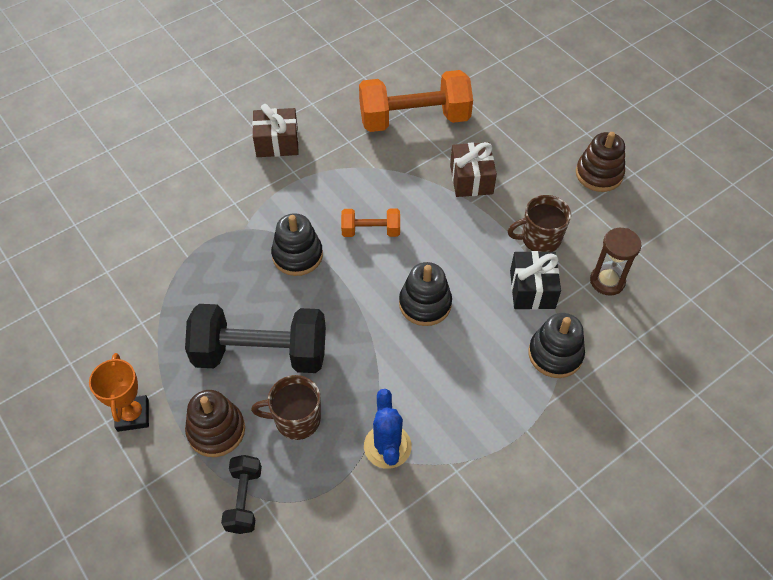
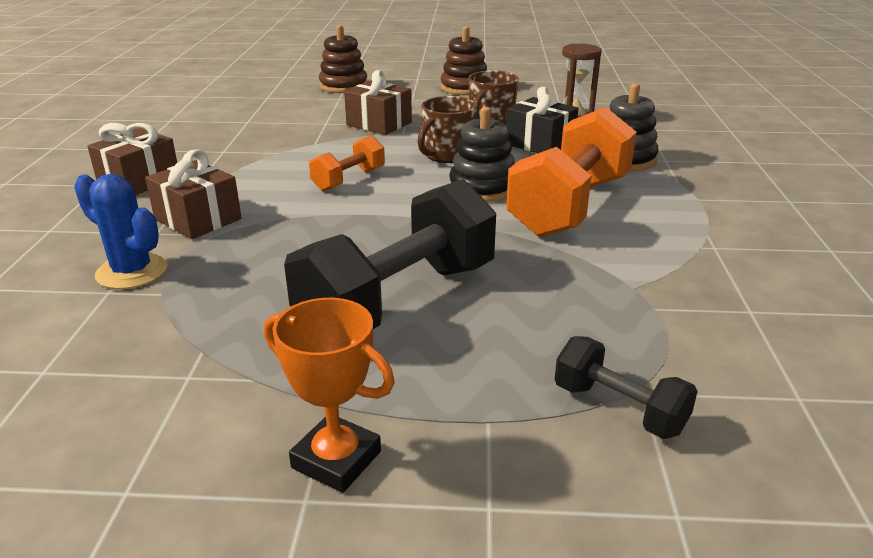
camera: 50 degrees left, 25 degrees down
brown stacking toy [185,390,245,457] -> brown stacking toy moved to [319,25,367,93]
brown mug [251,375,321,440] -> brown mug moved to [417,96,477,163]
black stacking toy [271,213,323,276] -> none
orange dumbbell [359,70,473,132] -> orange dumbbell moved to [506,107,637,237]
blue cactus [364,389,412,469] -> blue cactus moved to [74,174,167,289]
none -> brown gift [145,149,242,239]

